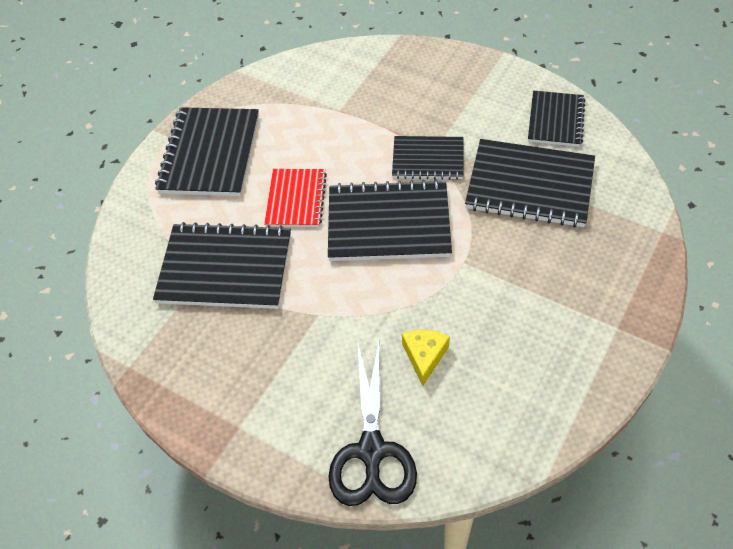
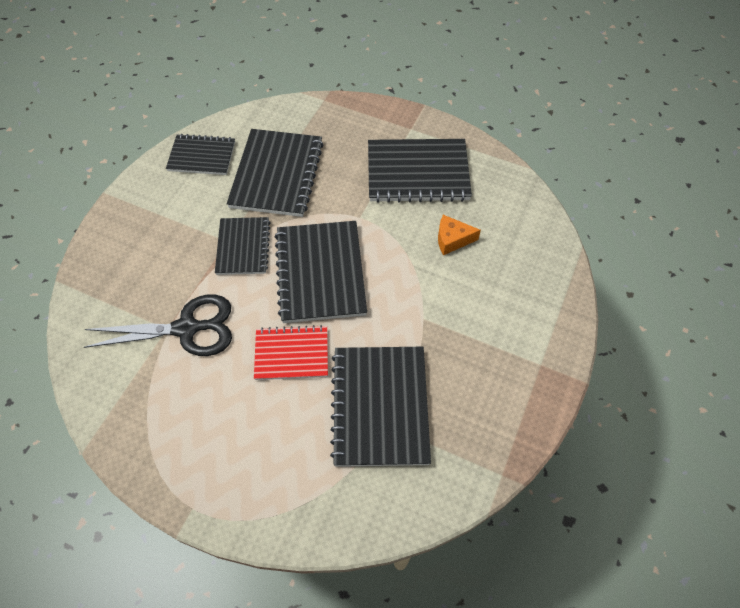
camera: 100 degrees left, 5 degrees up
black notebook [155,107,259,196] -> black notebook moved to [368,139,472,203]
black scissors [328,341,417,506] -> black scissors moved to [84,294,232,356]
yellow cheese [402,330,450,386] -> orange cheese [438,215,481,255]

